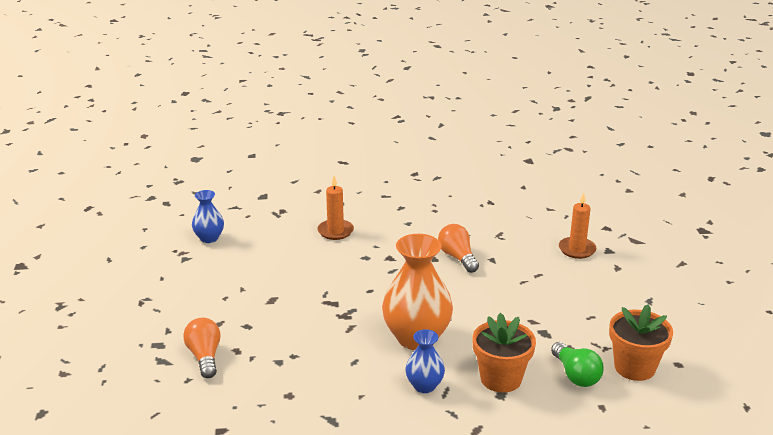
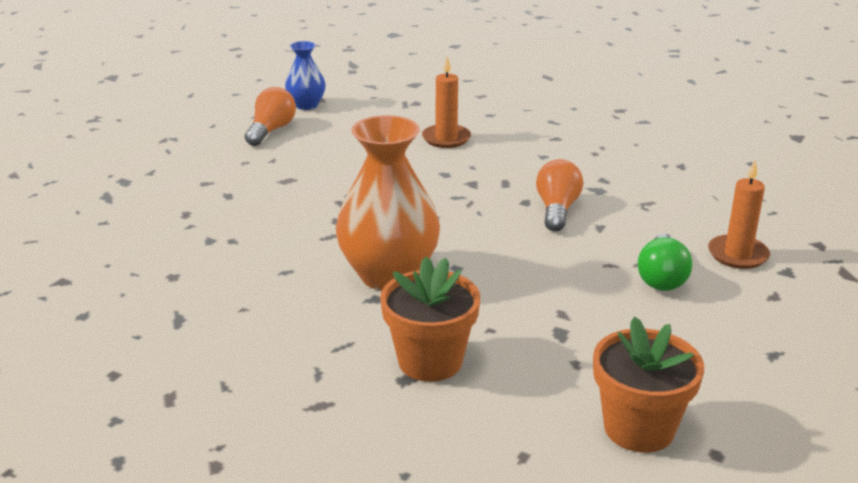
camera: 35 degrees right, 0 degrees up
orange light bulb [183,318,221,378] -> orange light bulb moved to [245,87,296,146]
blue vase [405,329,445,393] -> none
green light bulb [551,342,604,387] -> green light bulb moved to [638,233,692,291]

